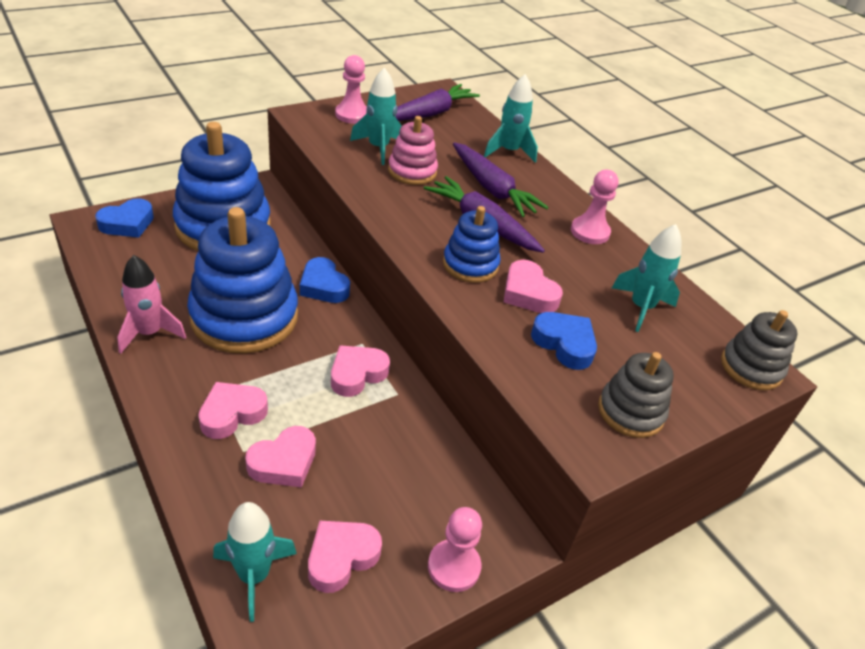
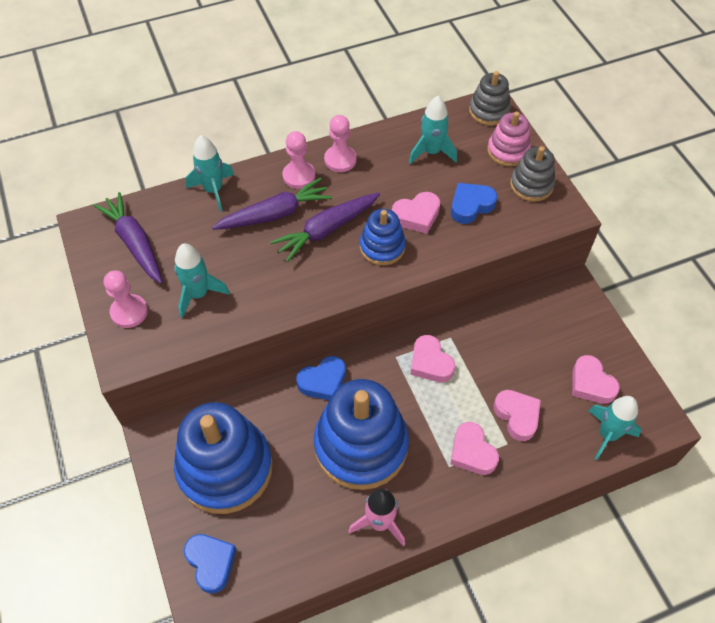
camera: 75 degrees left, 15 degrees up
pink stacking toy [388,116,438,185] -> pink stacking toy moved to [487,111,531,167]
pink pawn [428,507,482,592] -> pink pawn moved to [282,131,315,189]

